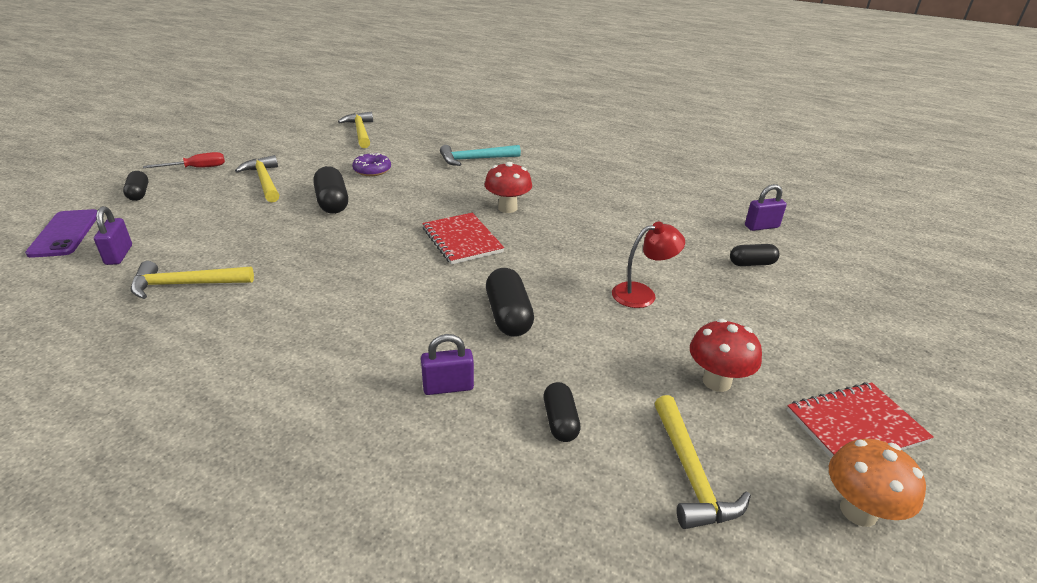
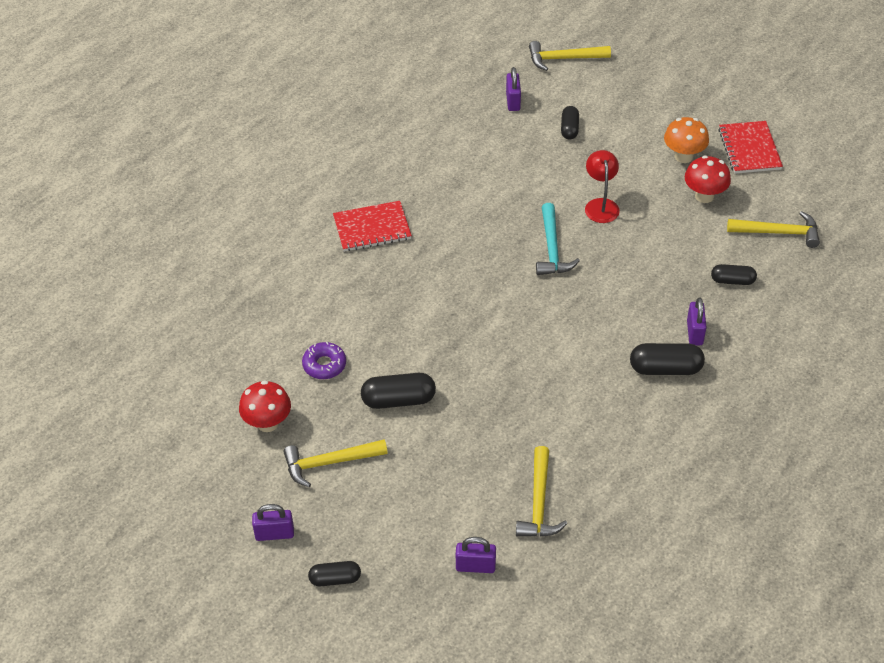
camera: 75 degrees left, 15 degrees up
purple phone [25,209,98,258] -> none
red screwdriver [143,152,225,168] -> purple padlock [252,504,294,541]
yellow hammer [338,112,373,148] -> yellow hammer moved to [529,41,611,71]
red notebook [422,213,504,265] -> red notebook moved to [333,201,412,252]
turquoise hammer [440,145,521,166] -> turquoise hammer moved to [536,203,580,275]
red mushroom [485,162,532,213] -> red mushroom moved to [239,380,291,432]
black capsule [486,268,534,337] -> black capsule moved to [630,343,705,375]
orange mushroom [829,439,926,527] -> orange mushroom moved to [664,117,709,163]

